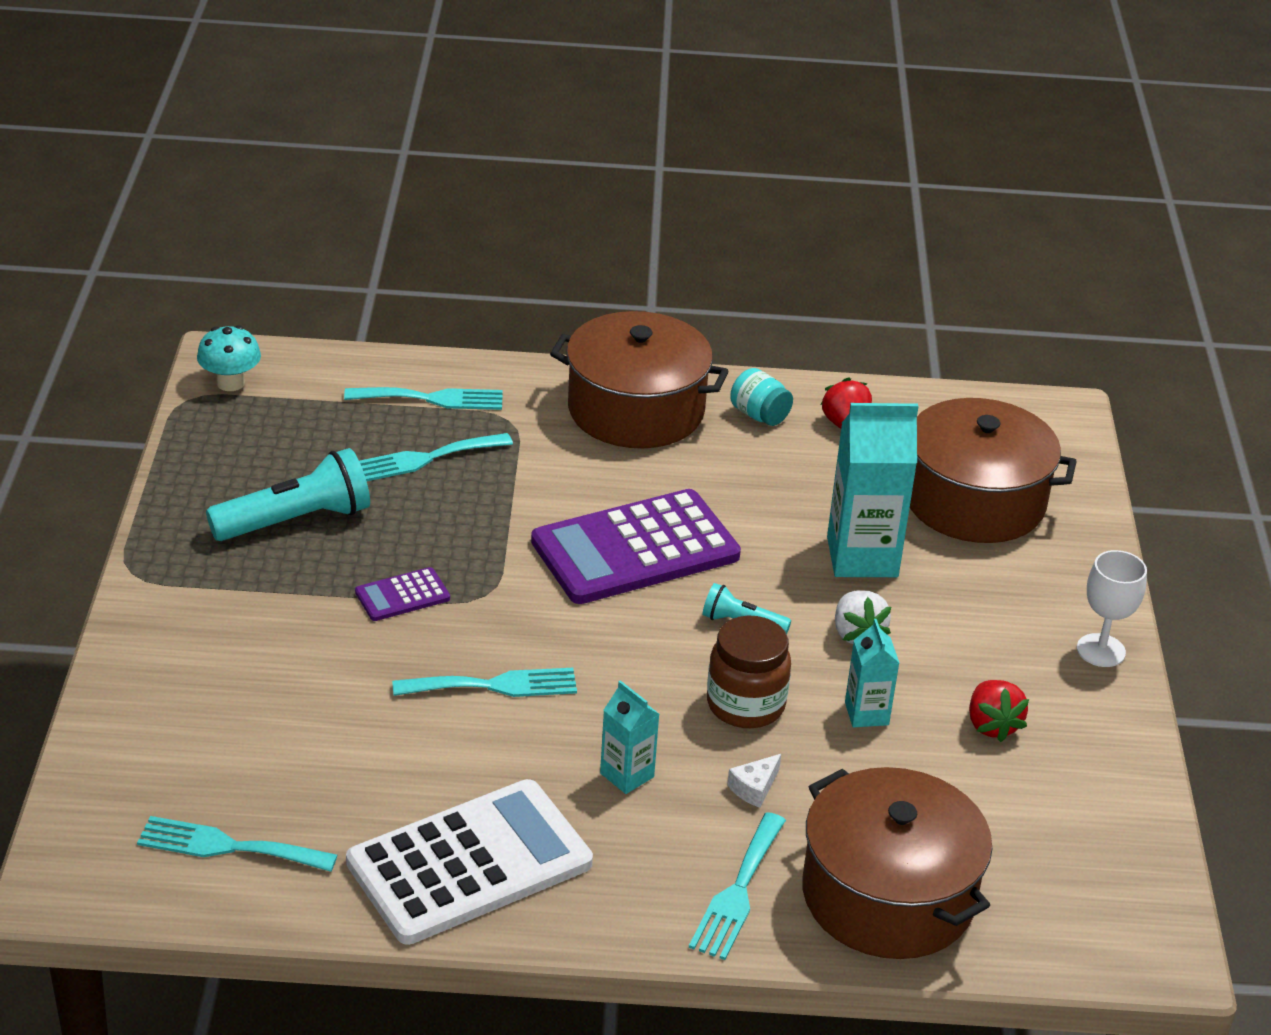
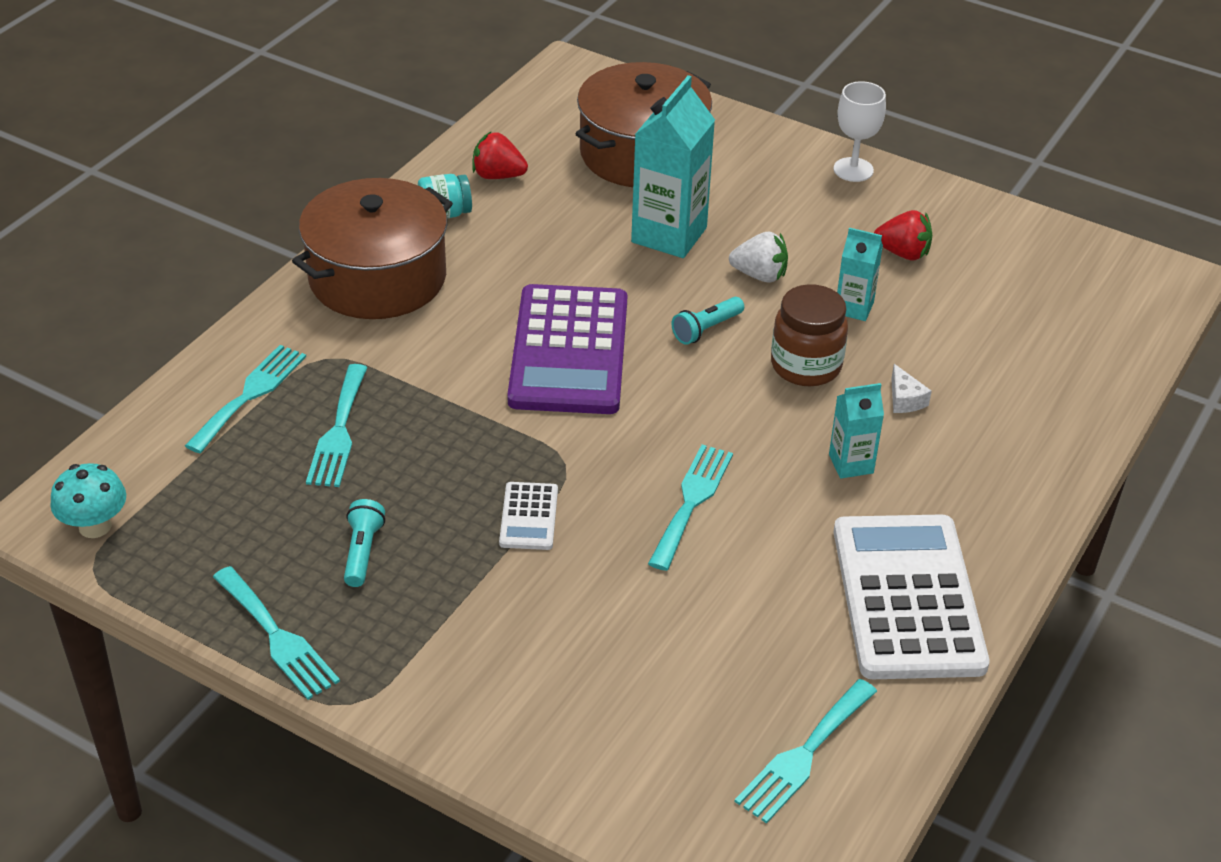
camera: 60 degrees left, 5 degrees up
turquoise flashlight [206,448,370,541] -> turquoise flashlight [344,499,385,587], size x0.53
purple calculator [355,567,450,621] -> white calculator [499,482,558,550]
turquoise fork [689,812,786,960] -> turquoise fork moved to [213,566,340,700]
brown pot [802,767,992,959] -> none

